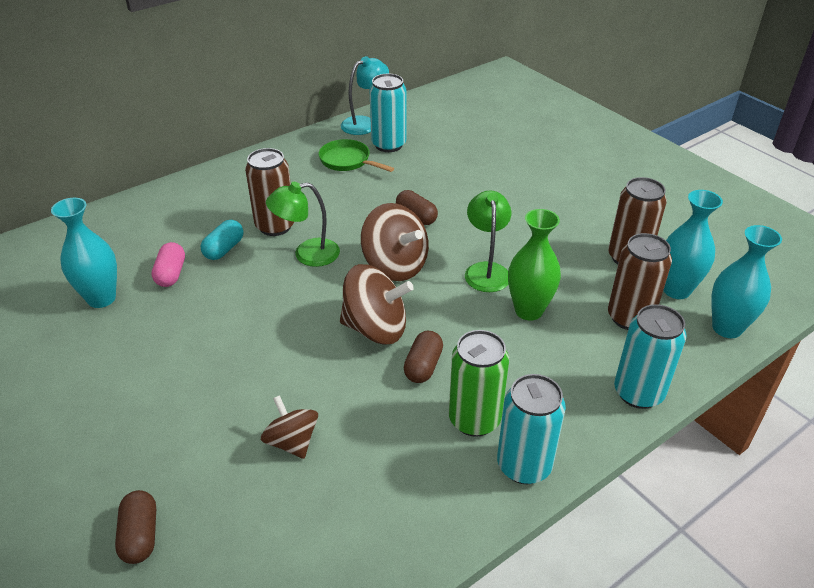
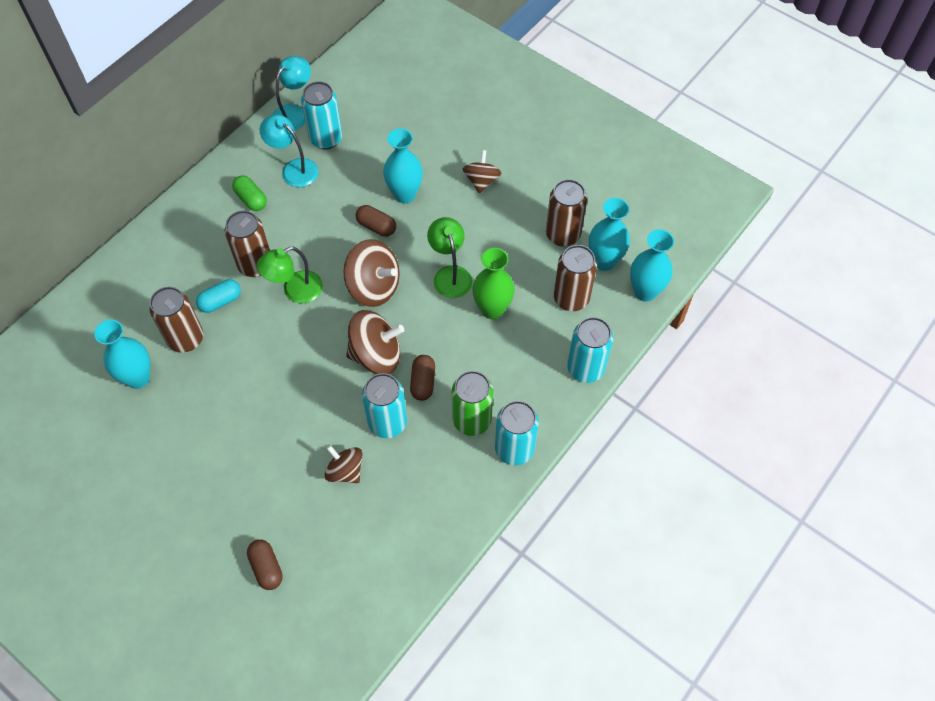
camera: 15 degrees left, 20 degrees up
pink capsule [151,242,185,287] -> brown can [149,287,204,353]
turquoise capsule [201,220,243,260] -> turquoise capsule turned 45 degrees clockwise [196,279,241,313]
green pan [318,139,394,172] -> turquoise lamp [259,115,319,187]
none -> green capsule [232,175,267,211]
none -> turquoise can [362,373,407,438]
none -> turquoise vase [383,128,423,203]
none -> brown spinning top [463,150,501,193]

